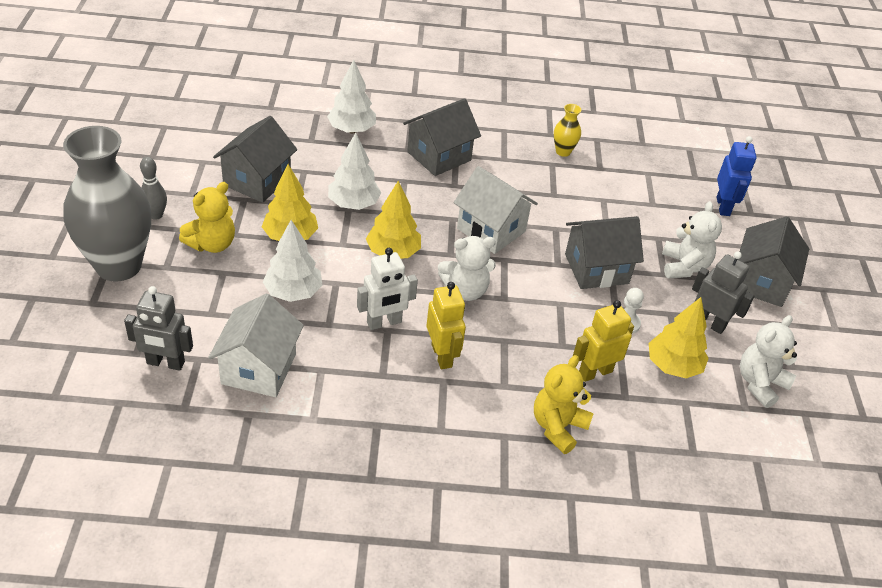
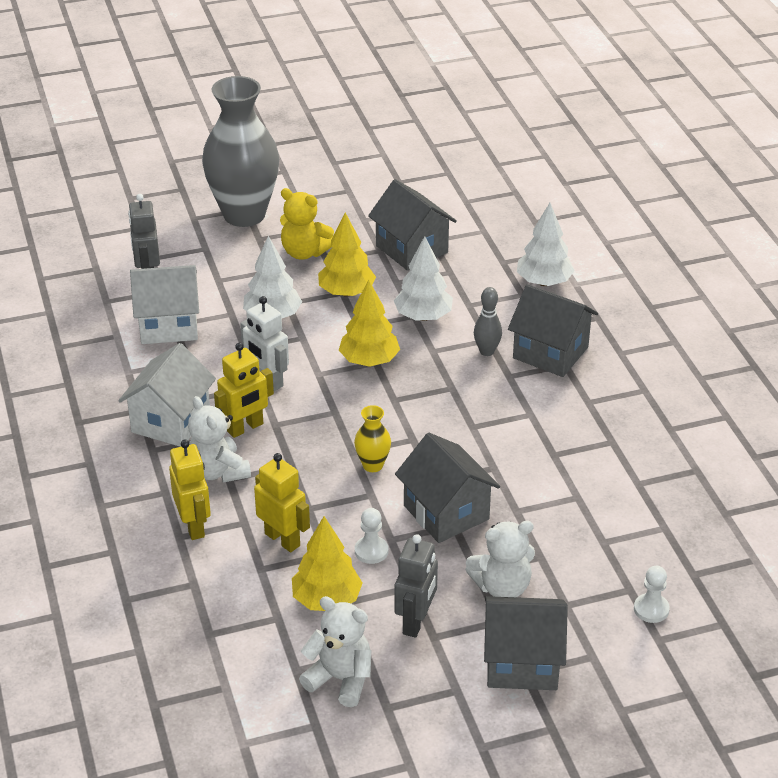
camera: 75 degrees right, 5 degrees down
grey bowling pin [140,157,167,220] -> grey bowling pin moved to [474,287,502,356]
grey house [213,116,297,203] -> grey house turned 45 degrees clockwise [368,179,457,271]
white teddy bear [438,236,496,301] -> white teddy bear moved to [188,396,251,483]
white house [453,166,538,254] -> white house moved to [118,343,216,447]
yellow teddy bear [534,355,594,454] -> yellow robot [169,440,211,540]
yellow vase [554,104,581,157] -> yellow vase moved to [354,405,391,472]
blue robot [717,136,757,216] -> white pawn [634,566,670,623]

